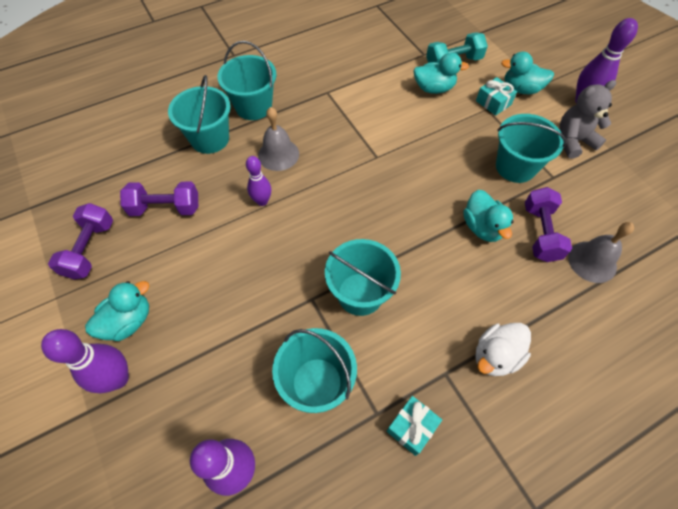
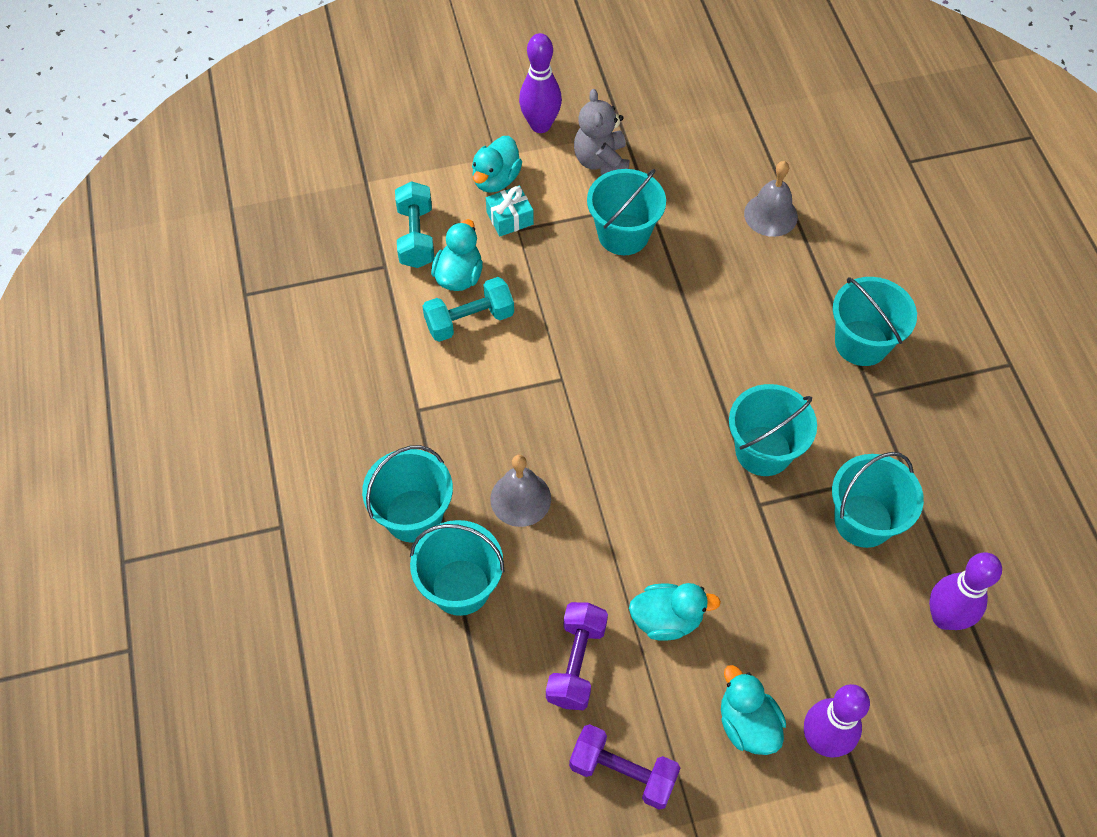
camera: 75 degrees left, 0 degrees up
purple bowling pin [246,156,271,206] -> none
turquoise gift [387,396,442,456] -> none
turquoise duck [463,190,514,242] -> turquoise duck moved to [629,583,721,641]
white duck [475,323,531,376] -> turquoise bucket [833,277,917,366]
purple dumbbell [525,187,572,262] -> none
none -> turquoise dumbbell [422,277,514,342]

